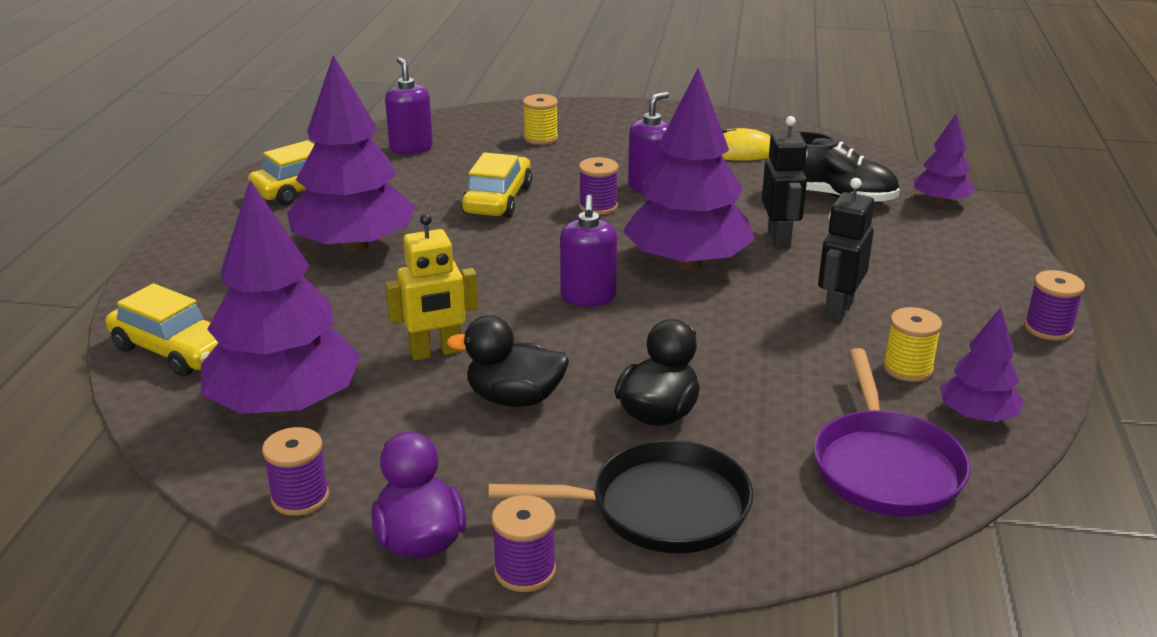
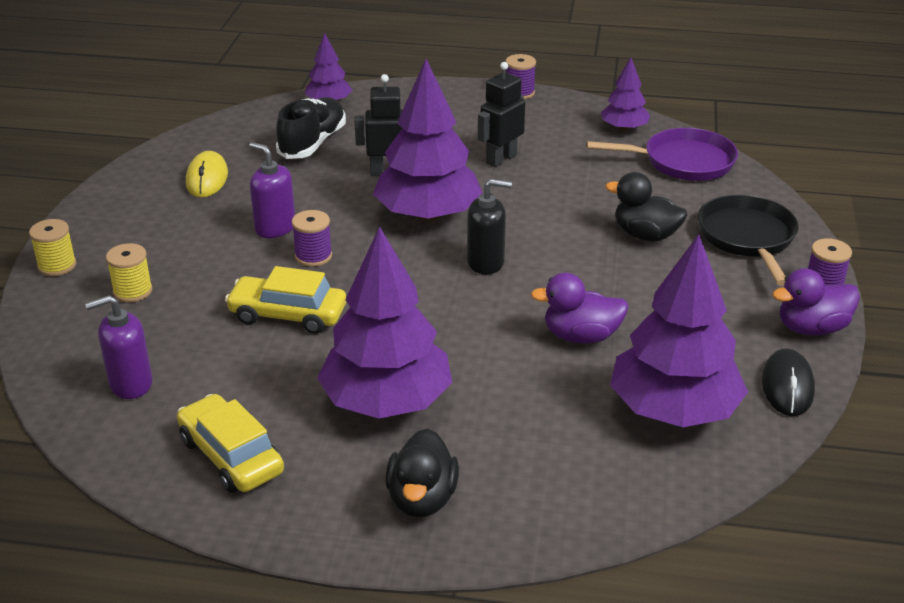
camera: 90 degrees left, 5 degrees up
yellow car [106,283,218,377] -> none
purple spool [262,427,329,516] -> black mouse [762,348,815,416]
yellow robot [385,213,478,360] -> purple duck [531,272,629,344]
black duck [447,315,569,407] -> black duck moved to [385,428,459,517]
purple soap dispenser [560,195,617,307] -> black soap dispenser [467,179,512,274]
black robot [818,178,874,323] -> black robot turned 105 degrees clockwise [478,62,525,167]
yellow spool [883,307,942,382] -> yellow spool moved to [29,219,77,276]

